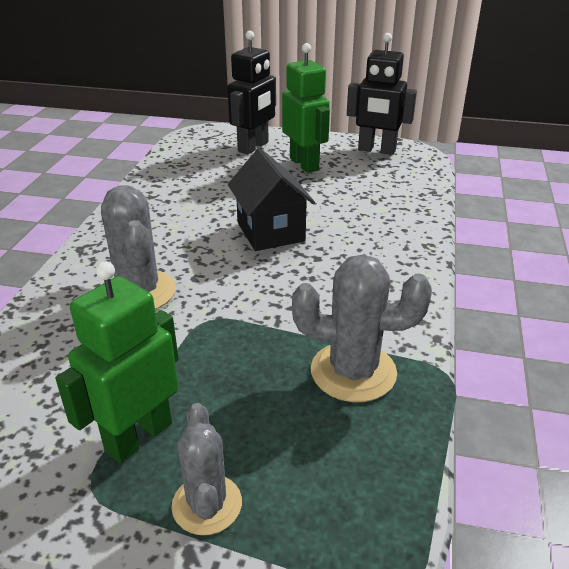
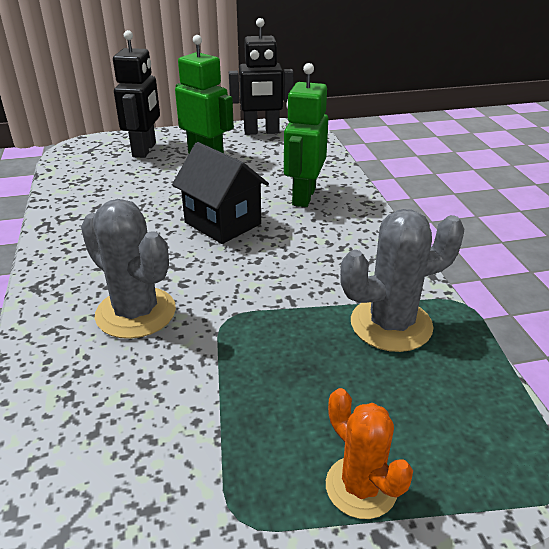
camera: 25 degrees left, 0 degrees up
green robot [56,261,179,463] -> green robot moved to [284,63,328,207]
grey cactus [171,403,242,535] -> orange cactus [326,388,413,519]

